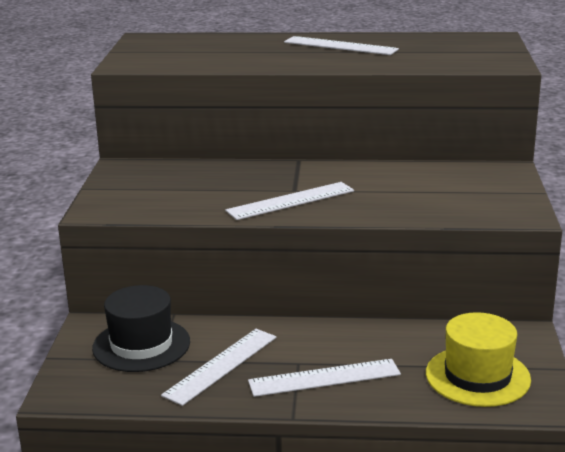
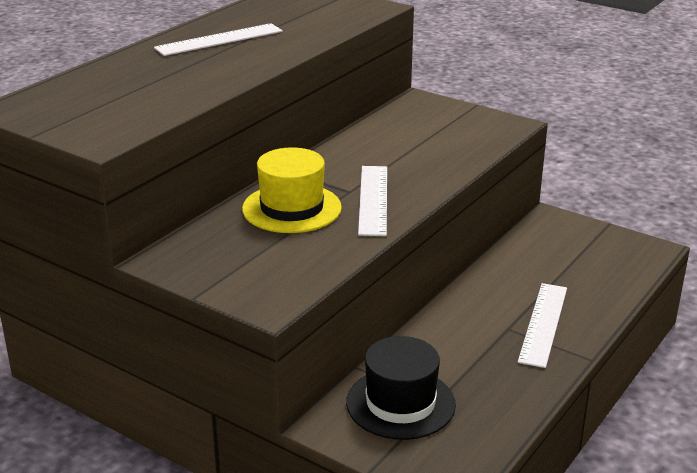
camera: 60 degrees left, 5 degrees up
white ruler [161,329,277,406] -> none
yellow hat [426,312,531,407] -> yellow hat moved to [242,147,342,233]

